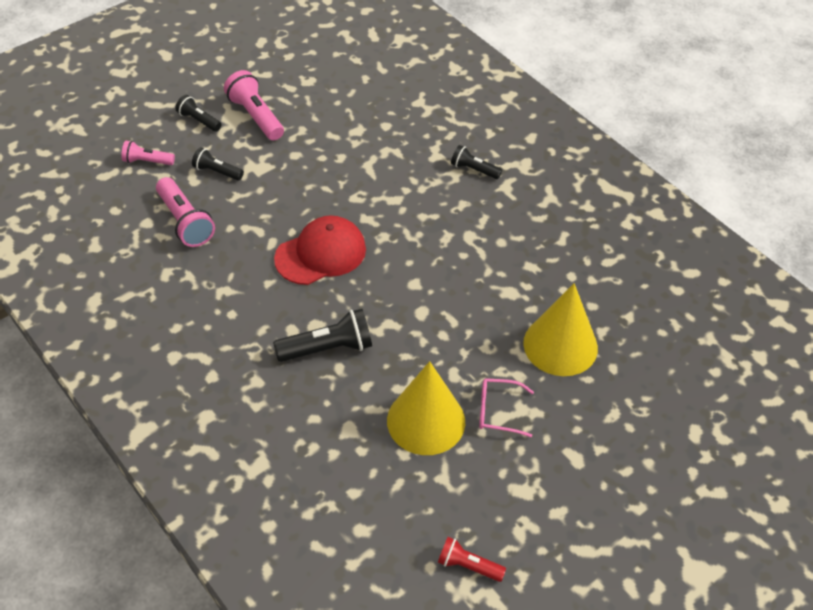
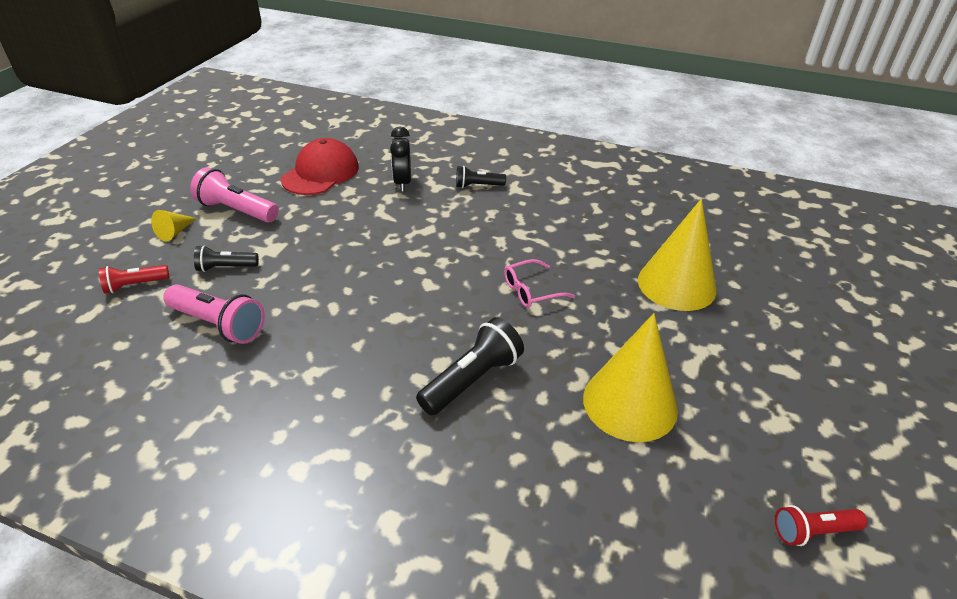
camera: 30 degrees left, 10 degrees down
pink flashlight [121,141,175,165] -> red flashlight [99,265,170,293]
black flashlight [175,95,221,132] -> yellow cone [151,210,196,241]
red cap [274,215,366,285] -> red cap moved to [281,138,359,195]
pink glasses [479,378,534,437] -> pink glasses moved to [504,259,575,308]
none -> black clock [390,127,411,191]

